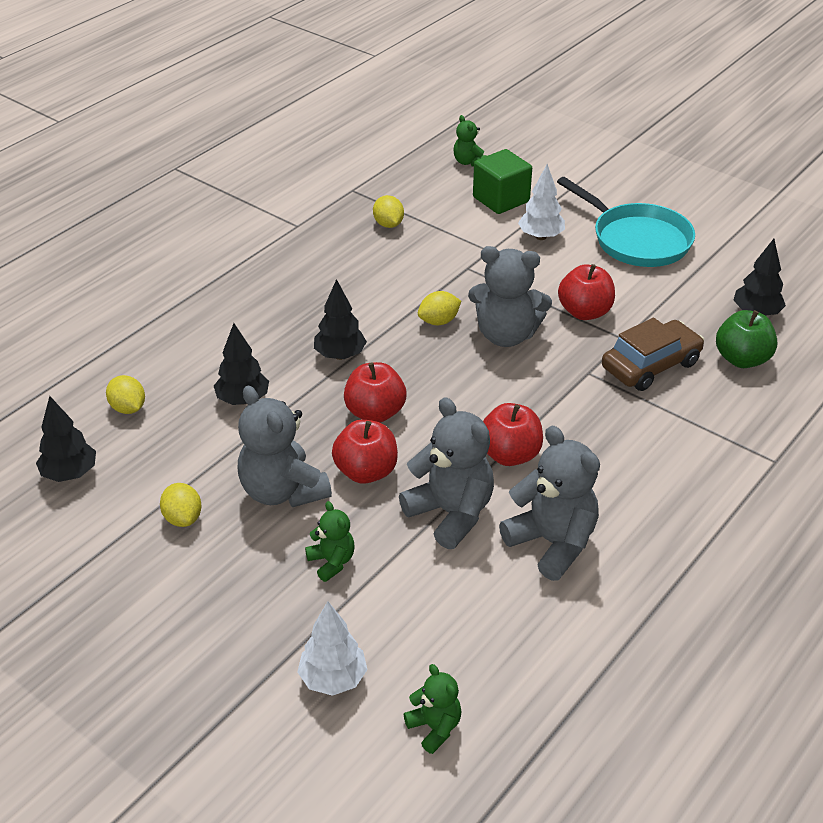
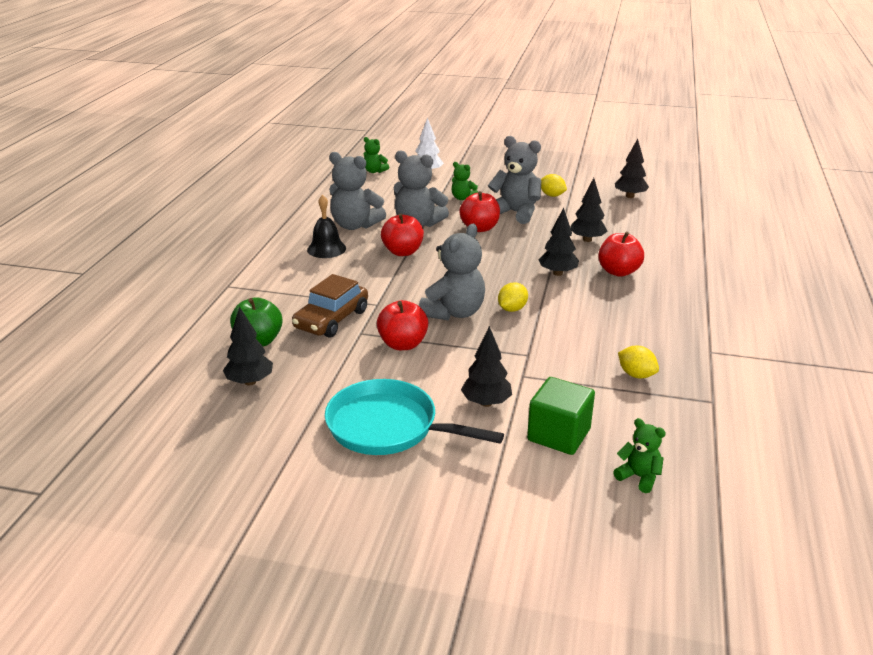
camera: 155 degrees right, 10 degrees down
yellow lemon [106,375,145,414] -> none
red apple [344,362,407,422] -> red apple moved to [598,232,644,277]
grey teddy bear [468,246,552,347] -> grey teddy bear turned 135 degrees clockwise [419,224,485,321]
white tree [518,164,565,240] -> black tree [461,326,512,407]
none -> black bell [307,195,346,258]

